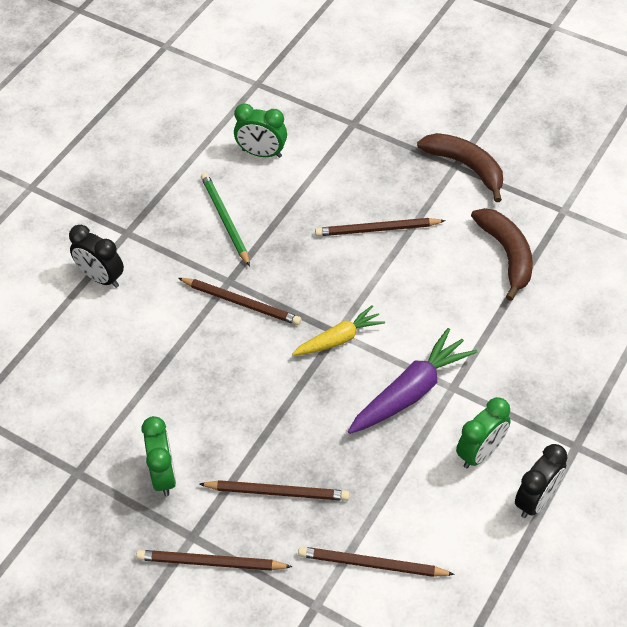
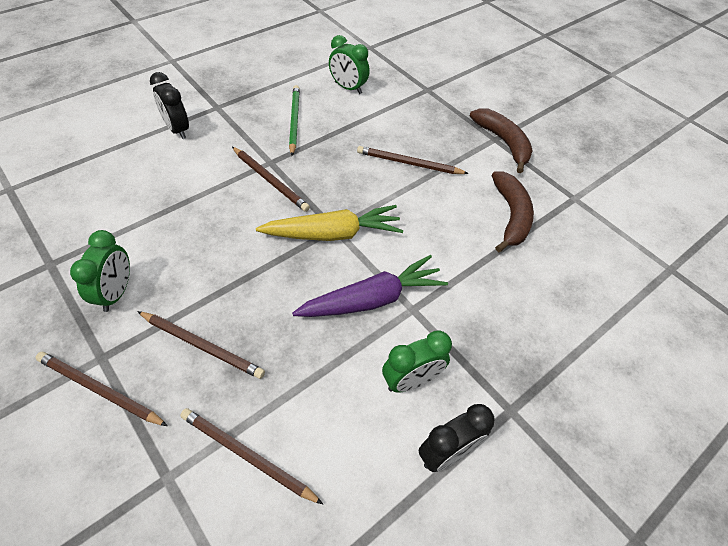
camera: 15 degrees right, 0 degrees up
yellow carrot [292,305,385,355] -> yellow carrot [256,205,403,241], size x1.56

